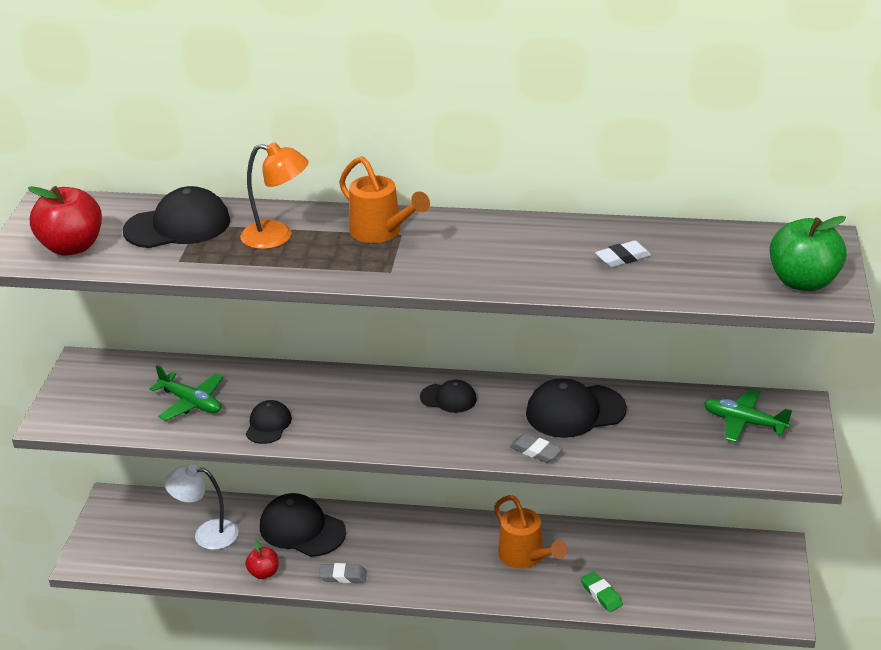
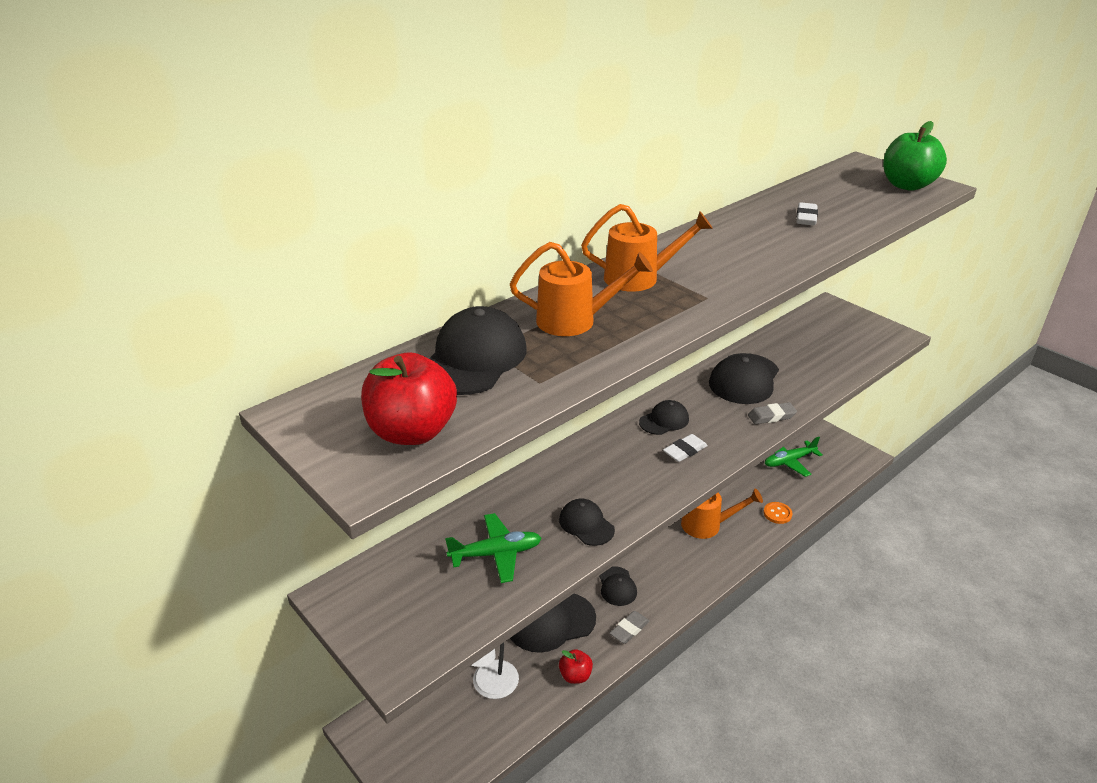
camera: 50 degrees left, 0 degrees up
orange lamp [240,142,308,249] -> orange watering can [510,242,653,336]
green eraser [581,571,623,612] -> orange button [763,502,792,524]
green plane [704,389,792,442] -> green plane moved to [765,437,823,477]
none -> black cap [599,566,637,606]
none -> white eraser [663,434,708,462]

